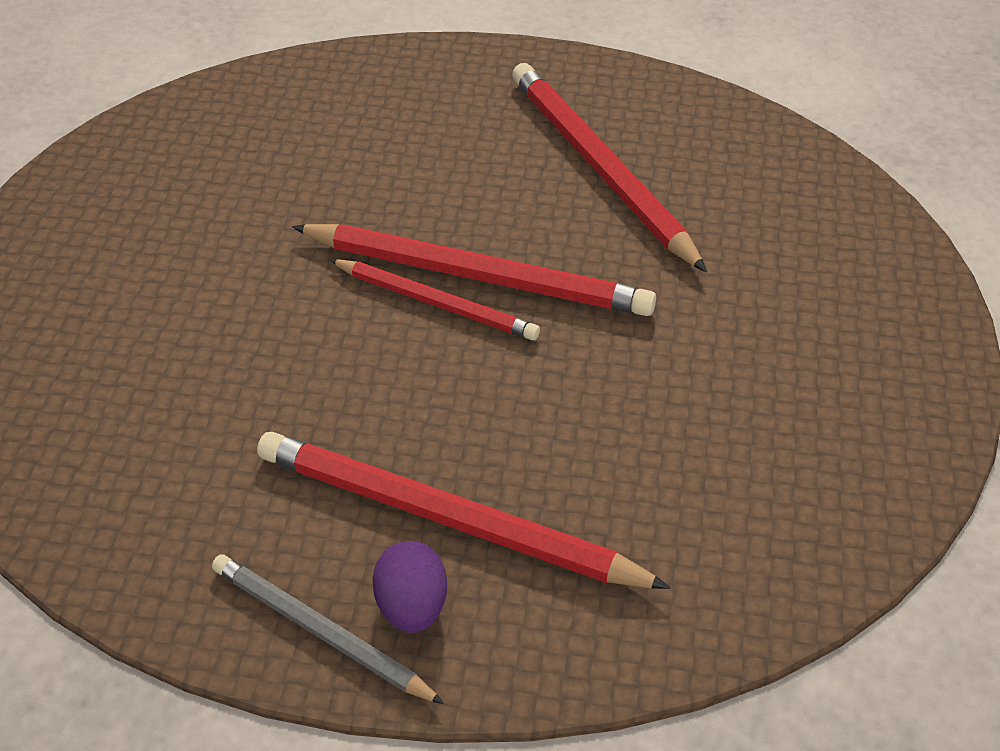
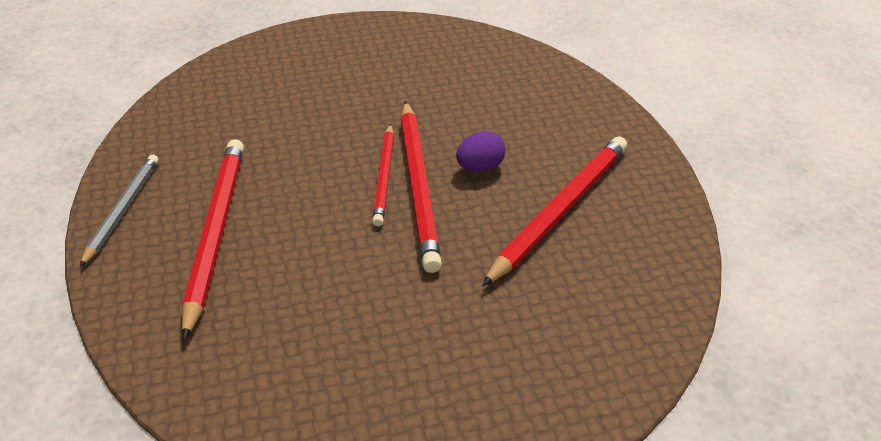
camera: 65 degrees right, 5 degrees down
purple egg [372,541,447,633] -> purple egg moved to [456,131,506,172]

